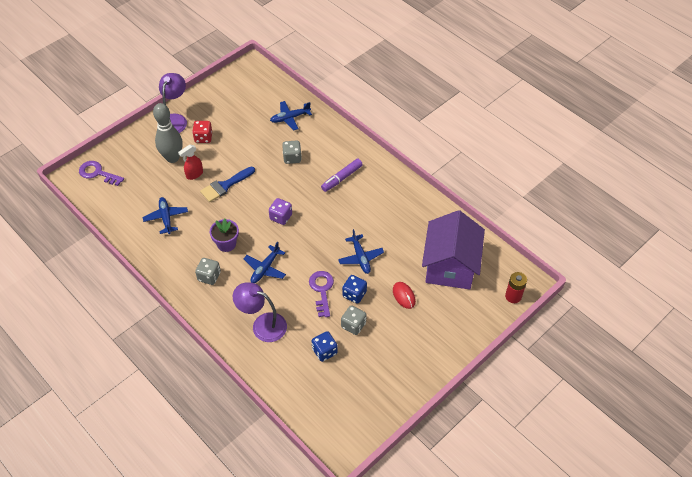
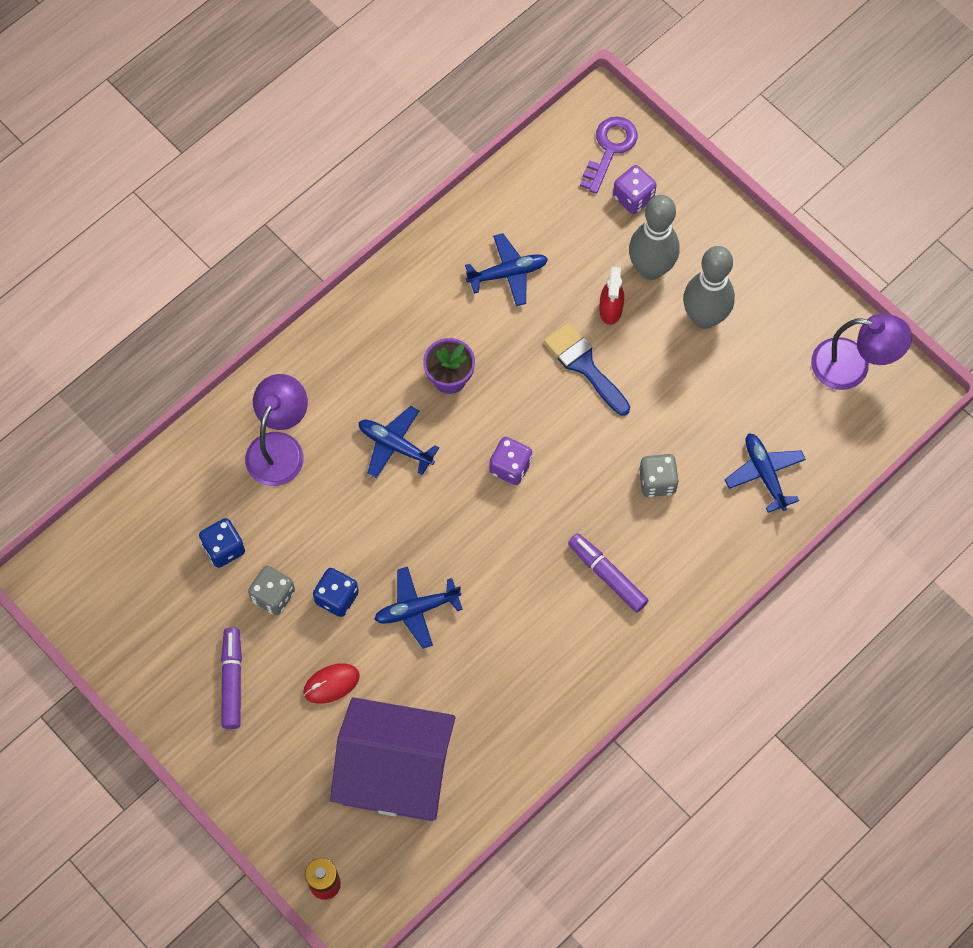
camera: 90 degrees right, 15 degrees up
purple lamp [159,73,187,133] -> purple lamp moved to [811,313,912,390]
red spray bottle [178,145,203,180] -> red spray bottle turned 135 degrees counterclockwise [599,267,624,325]
red dice [192,121,212,143] -> grey bowling pin [683,246,735,329]
grey dice [195,258,221,285] -> none
purple key [309,271,334,317] -> none
none -> purple marker [221,627,242,729]
none -> purple dice [613,165,656,214]

